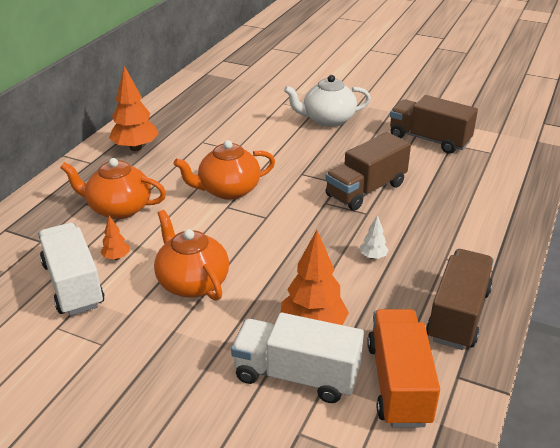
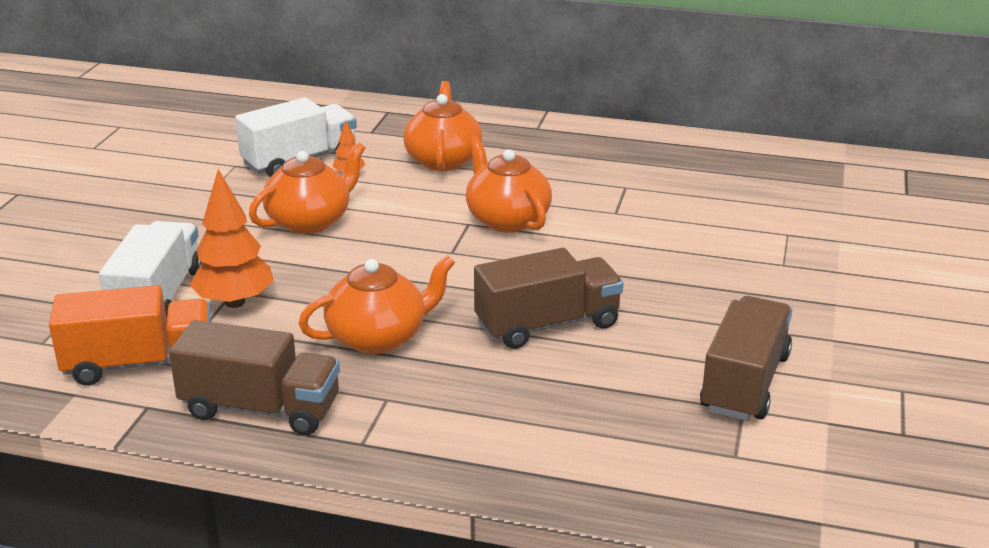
camera: 80 degrees right, 5 degrees down
orange tree [109,66,159,151] -> none
white teapot [284,75,371,127] -> none
brown truck [325,132,411,211] -> brown truck turned 120 degrees clockwise [474,248,623,349]
white tree [360,215,389,259] -> orange teapot [299,255,455,354]

